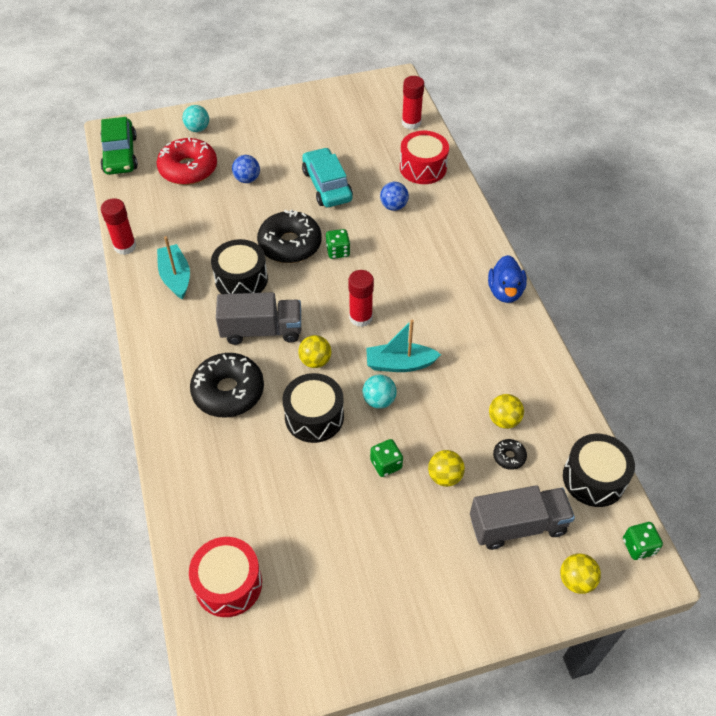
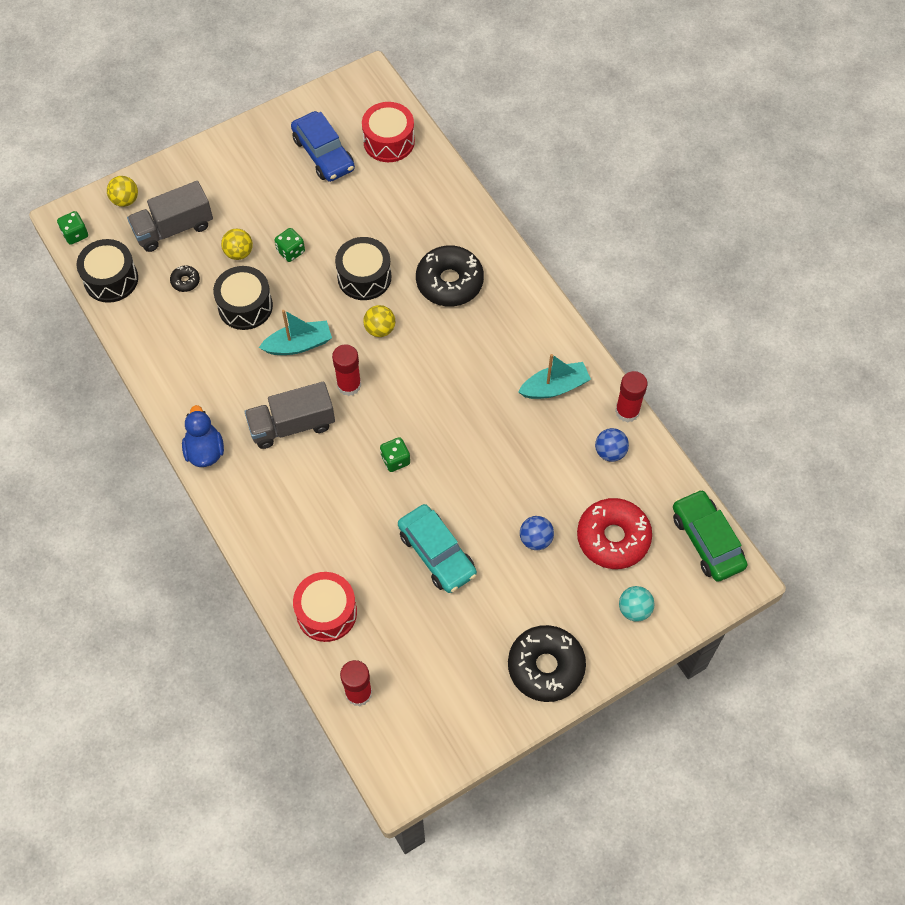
camera: 165 degrees right, 10 degrees up
turquoise boat [157,236,190,300] -> turquoise boat turned 75 degrees counterclockwise [518,354,591,399]
black drum [211,239,268,294] -> black drum moved to [213,266,273,330]
grey truck [216,292,301,345] -> grey truck moved to [244,382,335,449]
black donut [257,209,322,263] -> black donut moved to [508,625,586,702]
turquoise ball [362,375,397,409] -> none
blue ball [380,182,409,211] -> blue ball moved to [595,428,629,462]
yellow ball [489,394,524,429] -> none
none -> blue car [291,111,355,182]

